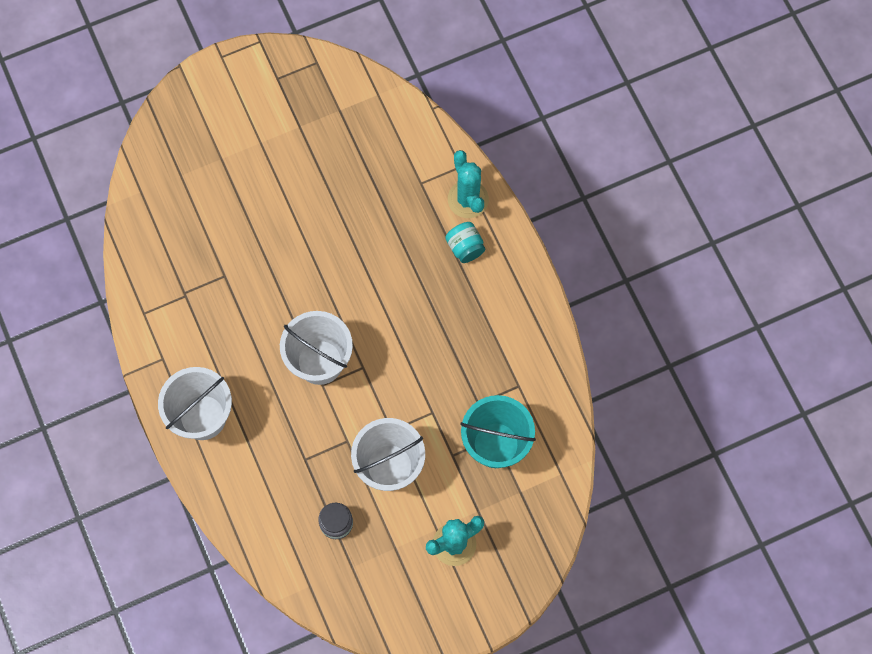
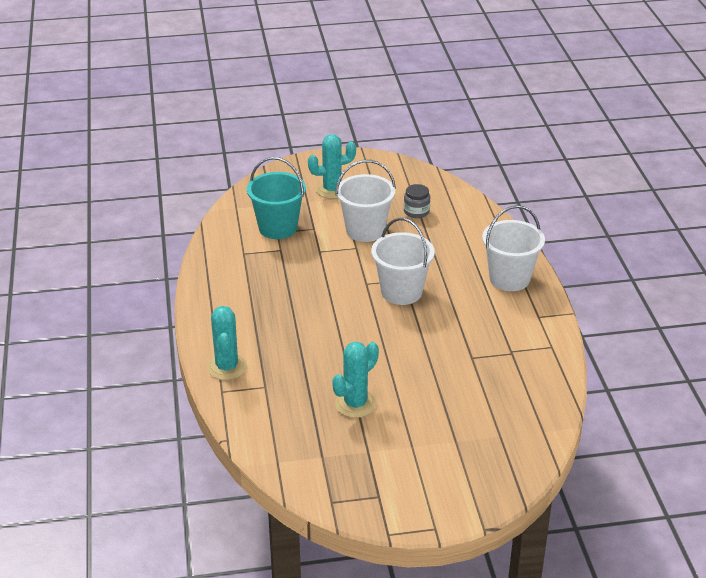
camera: 165 degrees left, 35 degrees down
turquoise jar [445,222,485,263] -> none
none -> turquoise cactus [332,341,379,418]

